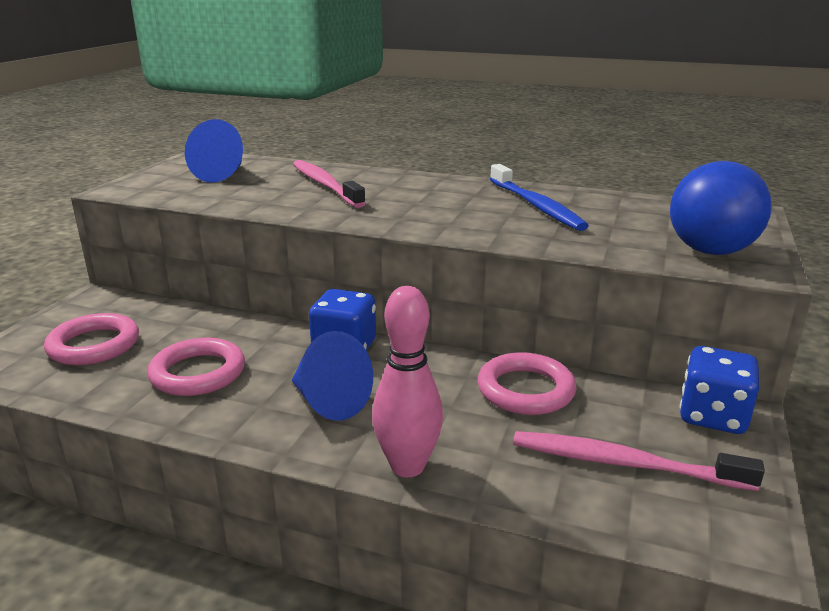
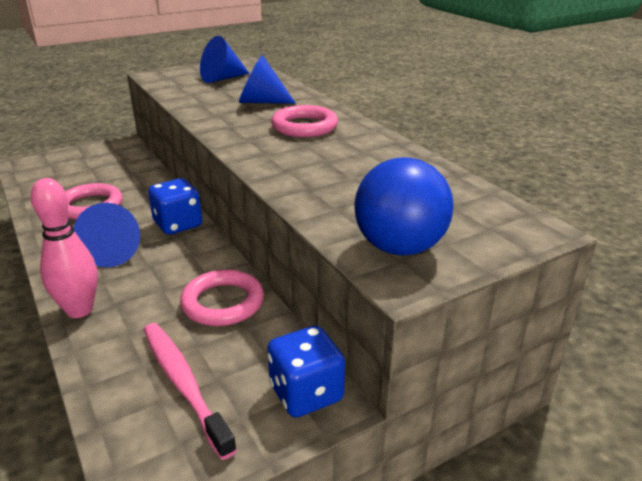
camera: 40 degrees right, 5 degrees up
pink ring [44,313,139,365] -> pink ring moved to [271,105,338,137]
pink toothbrush [293,160,366,208] -> blue cone [239,55,296,104]
blue toothbrush [490,164,589,231] -> none

